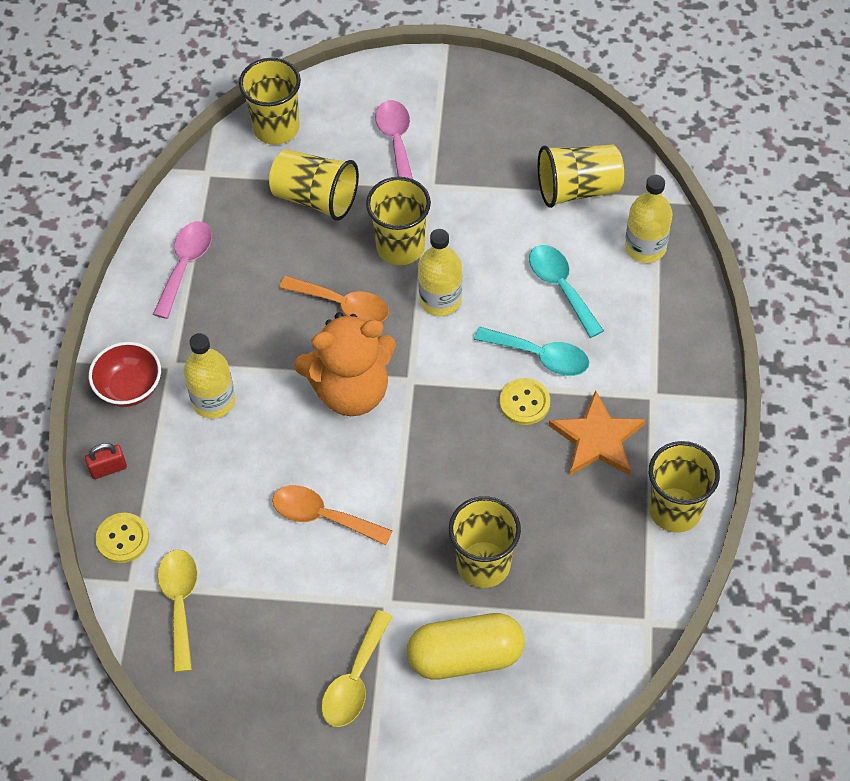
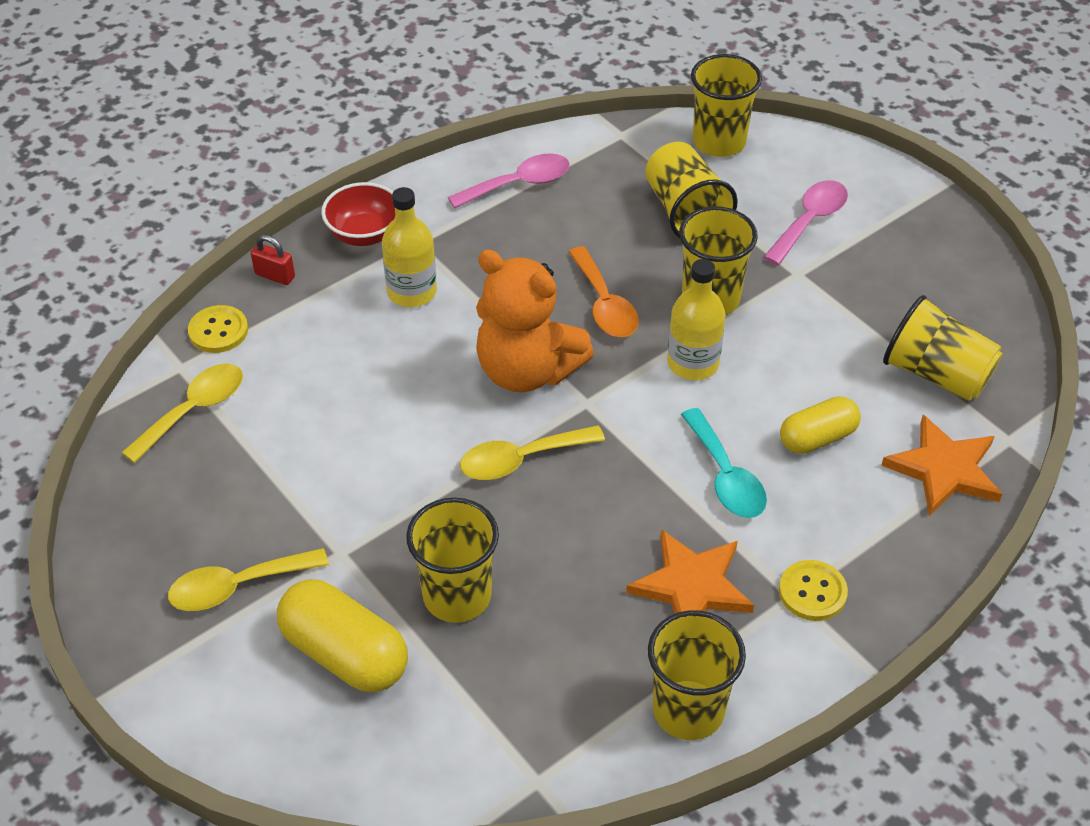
camera: 45 degrees right, 10 degrees down
orange spoon [272,485,392,545] -> none
yellow button [499,378,550,425] -> yellow button moved to [779,560,848,621]
turquoise spoon [529,245,604,338] -> yellow capsule [780,396,861,454]
yellow bottle [625,175,673,263] -> orange star [881,415,1002,516]
none -> yellow spoon [460,425,605,480]

